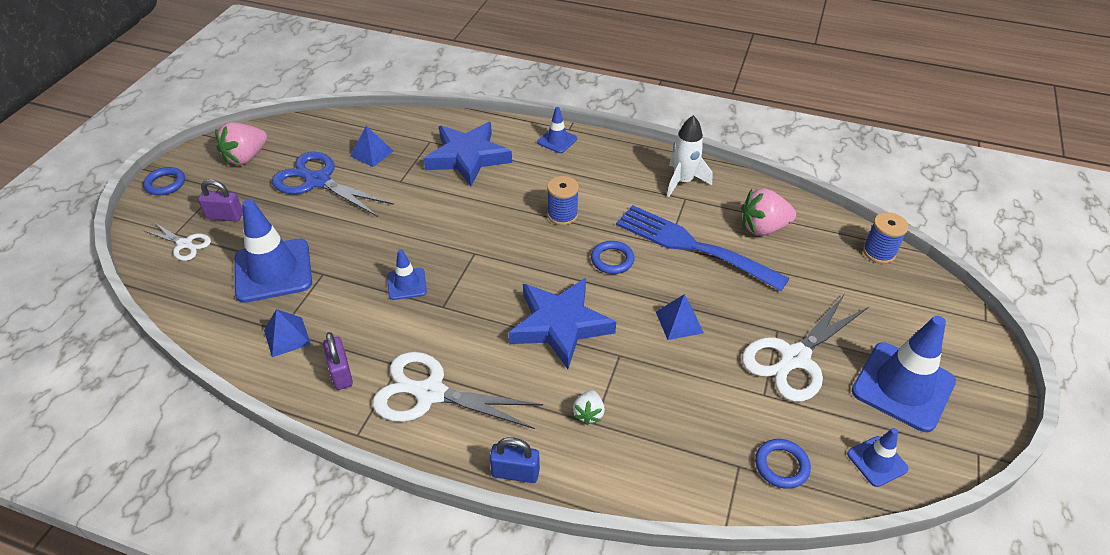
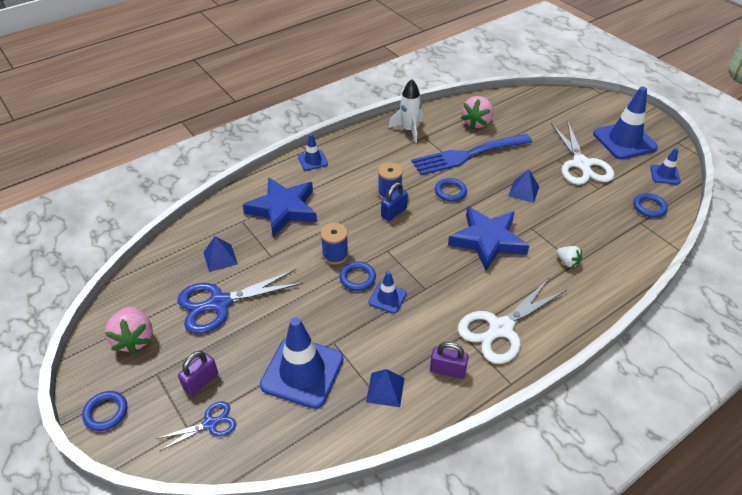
camera: 55 degrees left, 0 degrees up
white scissors [143,223,211,261] -> blue scissors [156,401,236,451]
blue padlock [490,437,540,483] -> blue padlock moved to [381,183,408,221]
blue spool [863,212,909,264] -> blue spool moved to [320,223,348,265]
none -> blue ring [340,262,376,291]

